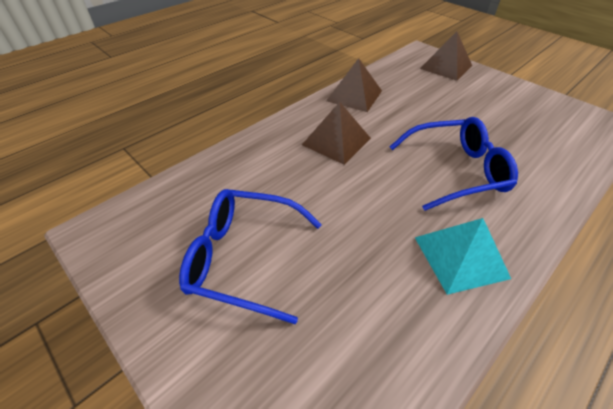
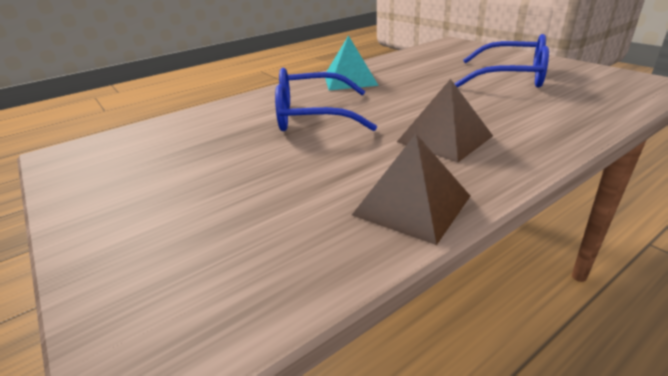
camera: 170 degrees left, 15 degrees down
brown pyramid [420,32,472,81] -> none

